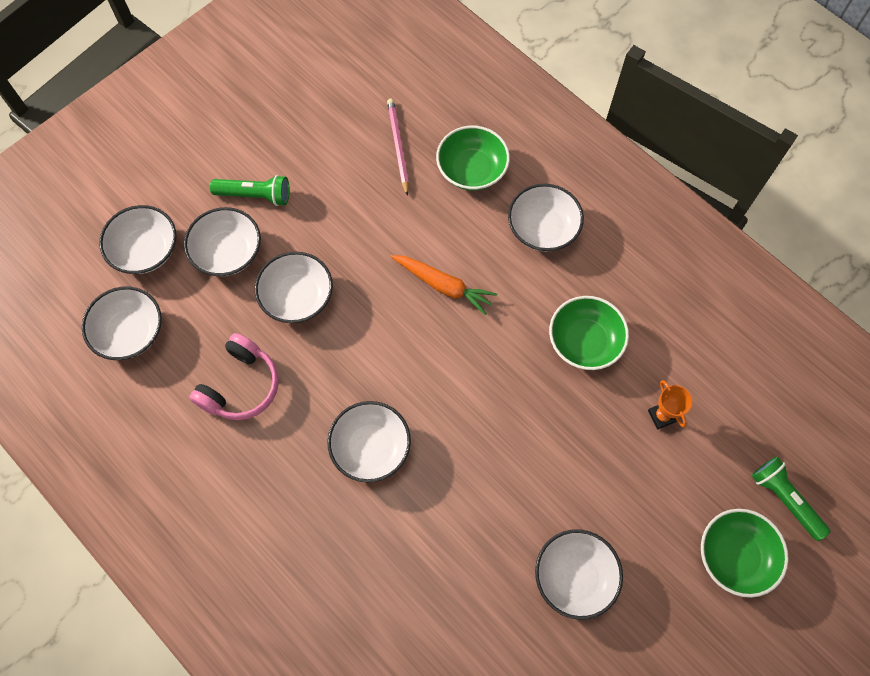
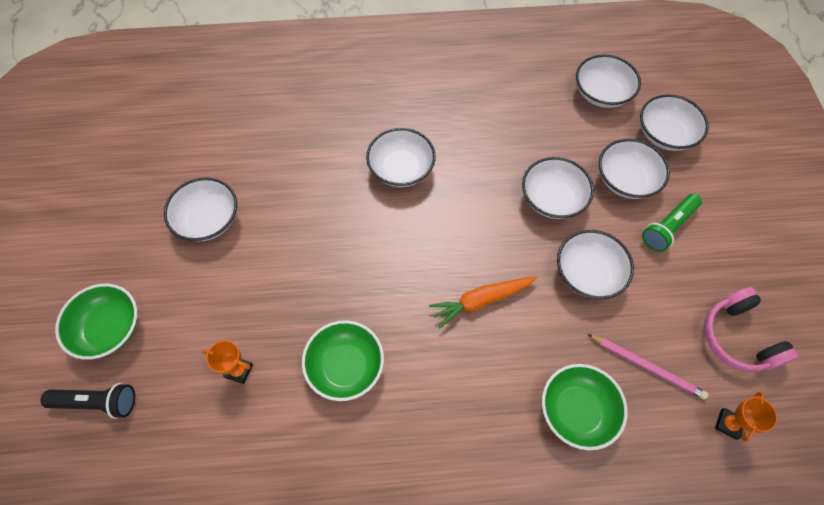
camera: 130 degrees right, 5 degrees down
pink headphones [189,333,279,420] -> pink headphones moved to [704,287,799,372]
white bowl [508,184,584,252] -> white bowl moved to [557,230,634,299]
green flashlight [752,457,831,541] -> black flashlight [40,383,135,419]
none -> orange trophy [715,392,777,442]

